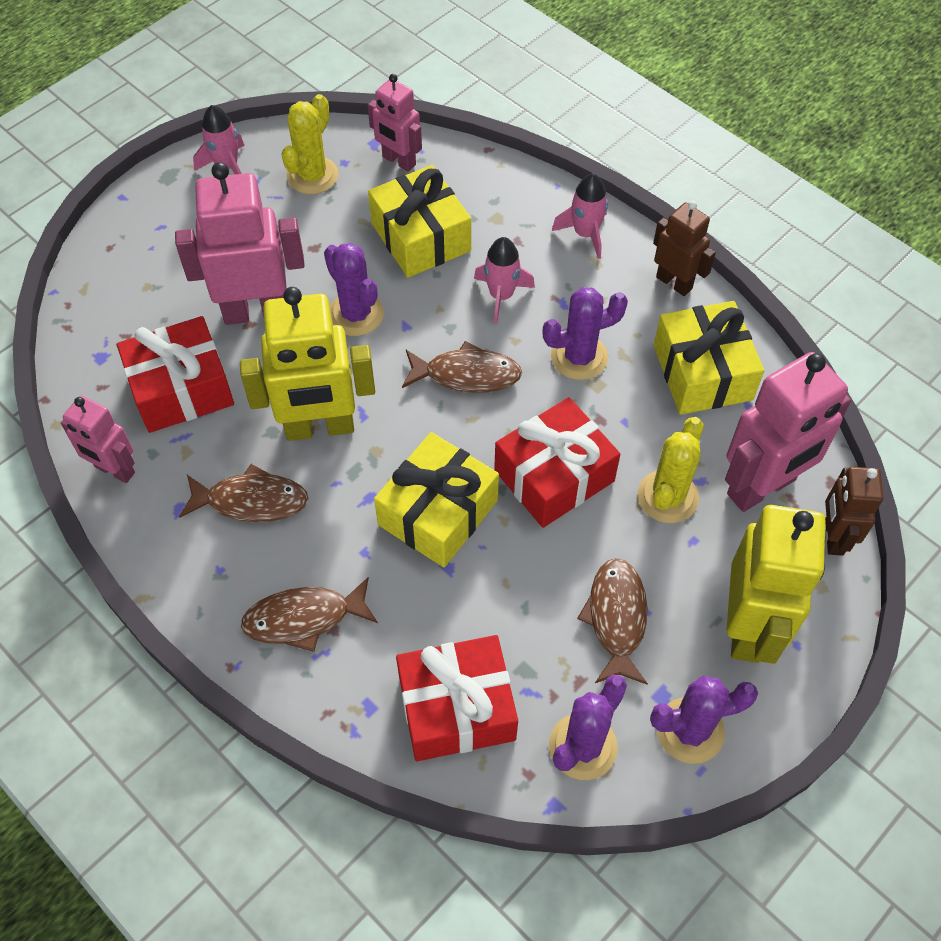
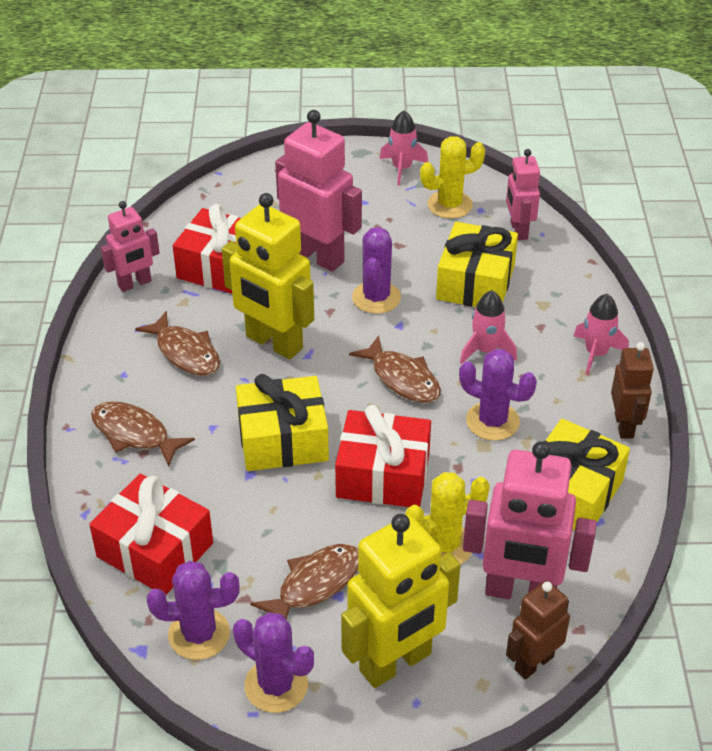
camera: 45 degrees right, 15 degrees down
pink robot [61,395,135,483] -> pink robot turned 105 degrees counterclockwise [101,201,160,292]

